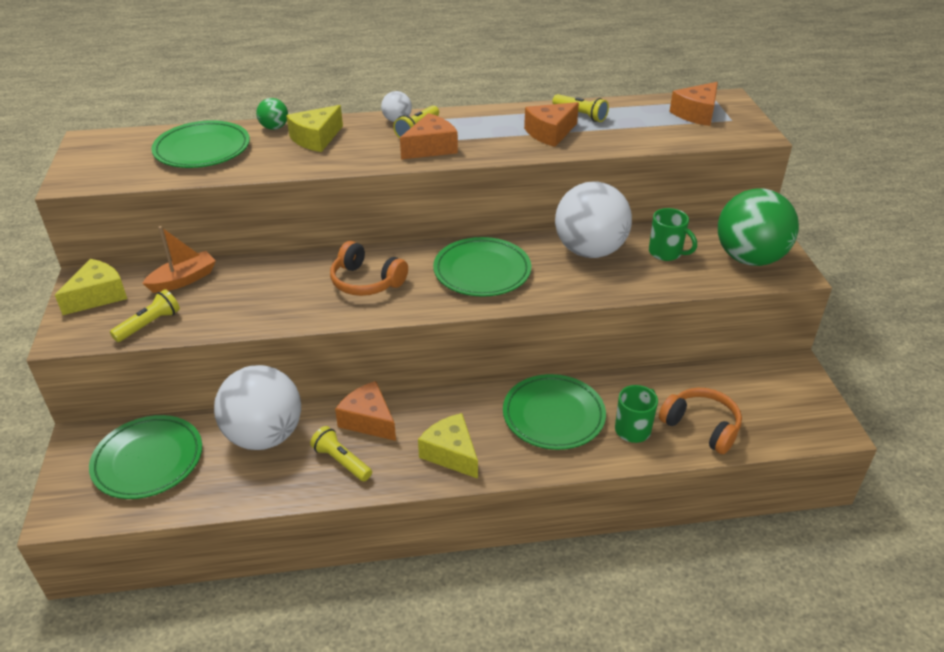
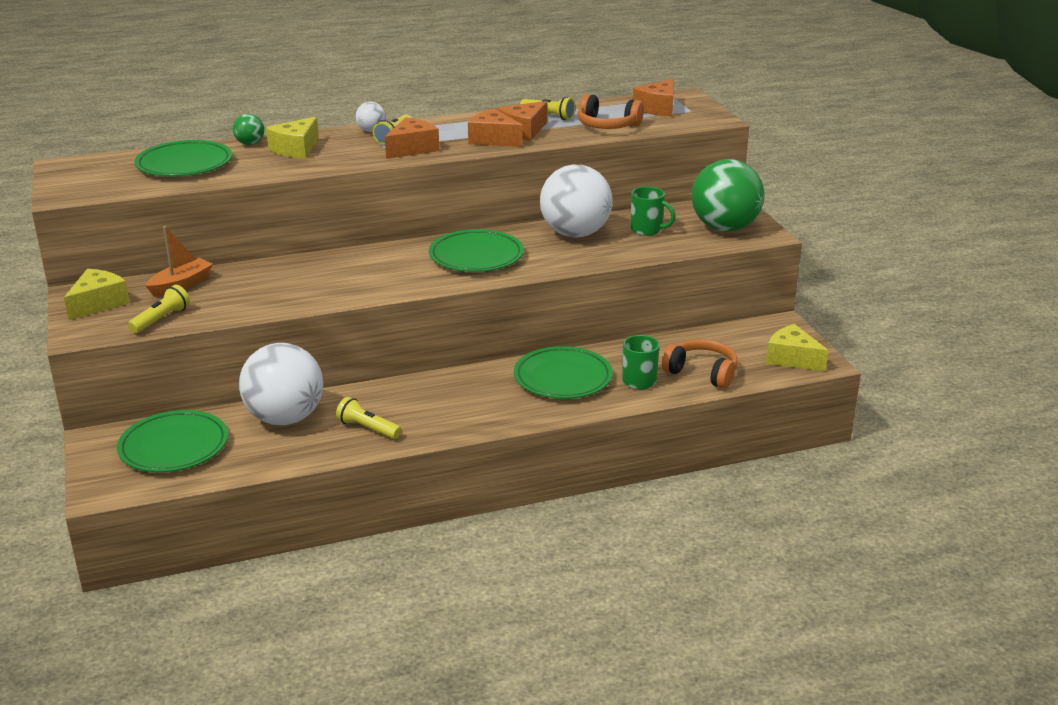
camera: 10 degrees left, 10 degrees down
orange headphones [330,241,408,296] -> orange headphones moved to [578,94,644,129]
orange cheese [335,381,396,441] -> orange cheese moved to [468,109,523,147]
yellow cheese [418,413,478,479] -> yellow cheese moved to [766,324,828,371]

